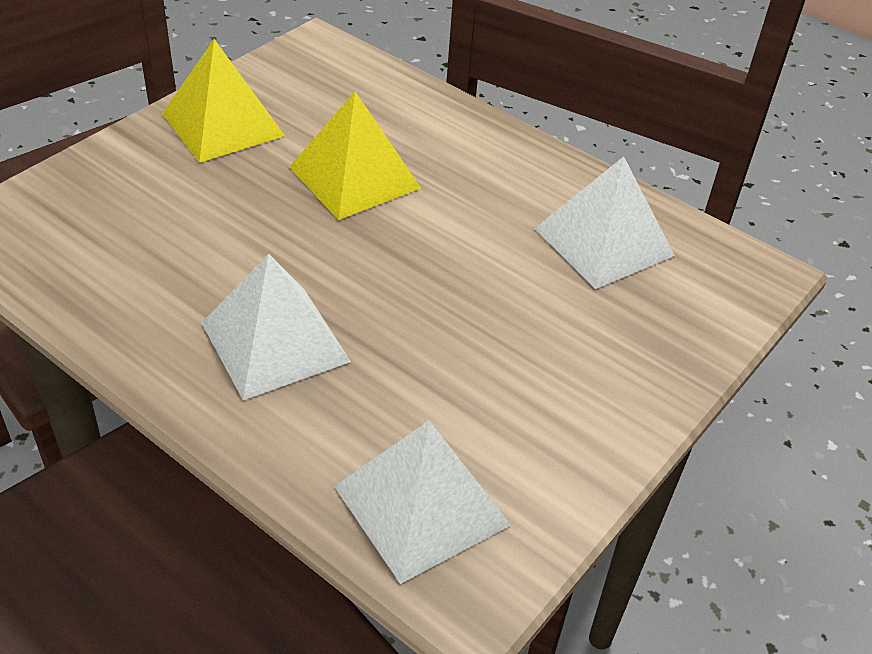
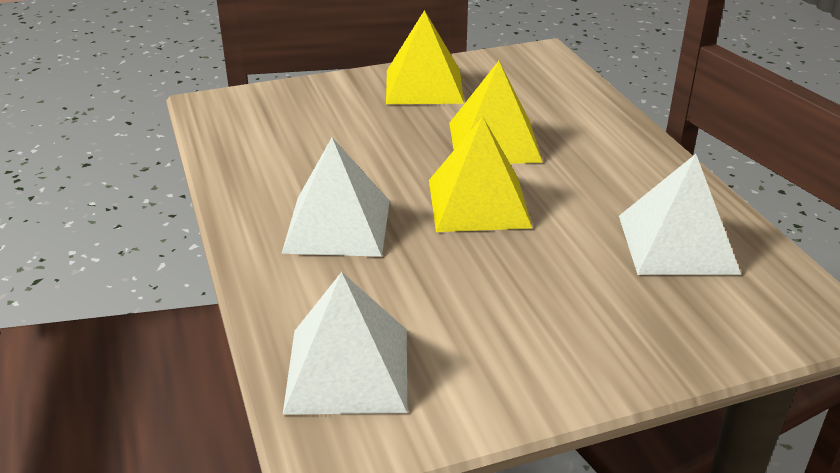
camera: 35 degrees right, 10 degrees down
none -> yellow pyramid [429,116,532,232]

